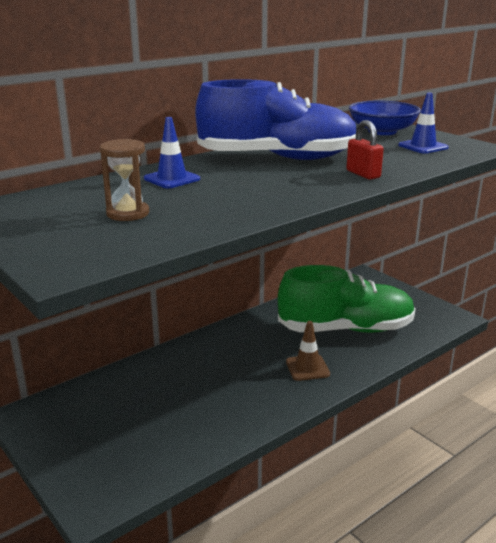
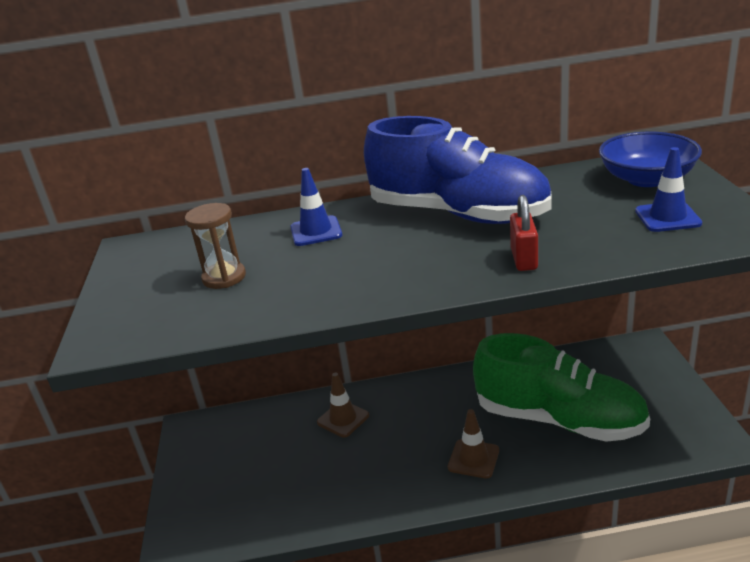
camera: 35 degrees right, 5 degrees up
none -> brown traffic cone [317,373,369,438]

